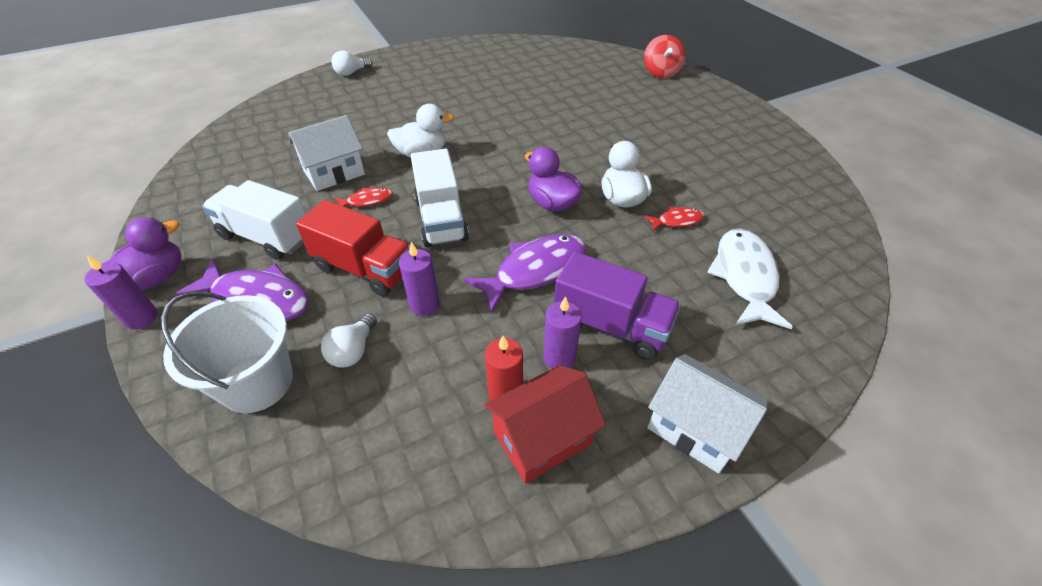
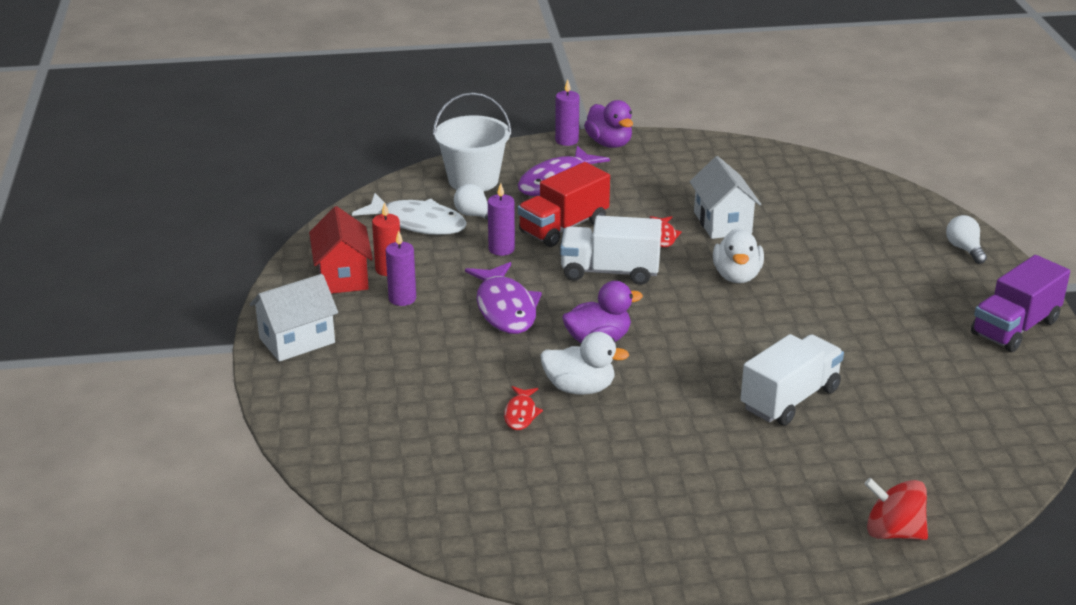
camera: 110 degrees right, 15 degrees down
white truck [202,180,306,260] -> white truck moved to [741,334,844,426]
purple truck [554,252,681,360] -> purple truck moved to [971,255,1070,352]
white fish [707,228,793,329] -> white fish moved to [352,193,467,235]

